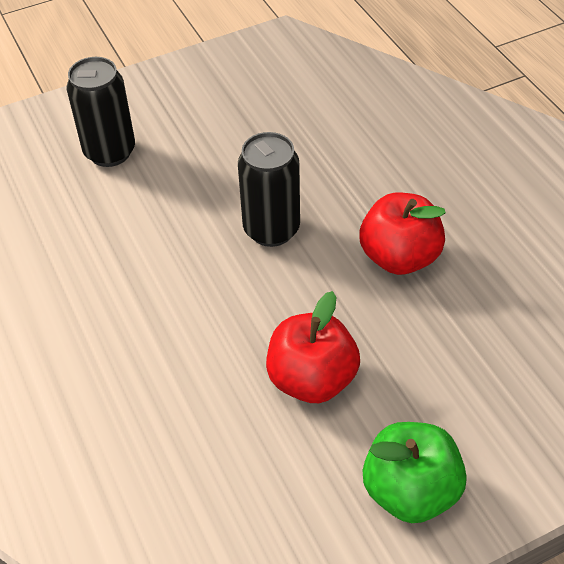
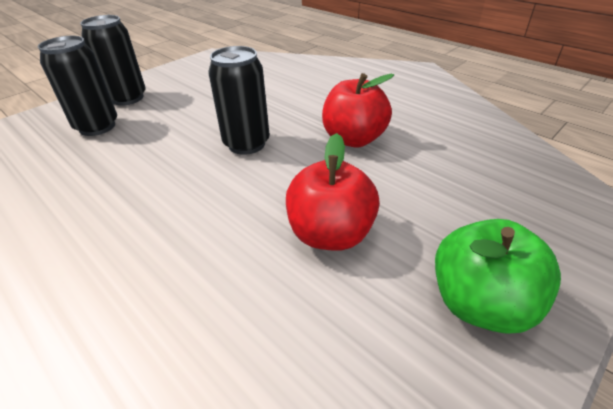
camera: 20 degrees left, 10 degrees down
none -> black can [80,15,146,106]

